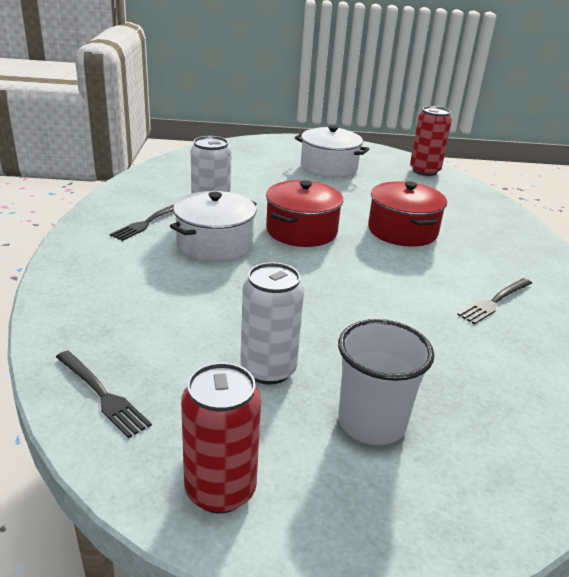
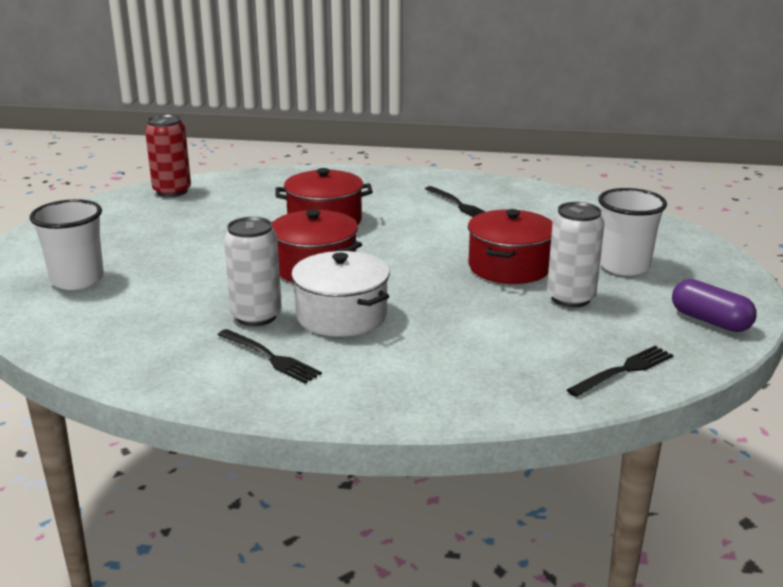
camera: 80 degrees left, 5 degrees down
red can [181,363,261,513] -> purple capsule [672,279,757,332]
white pot [295,125,369,178] -> none
none -> white cup [30,199,104,290]
none -> red pot [468,209,553,284]

